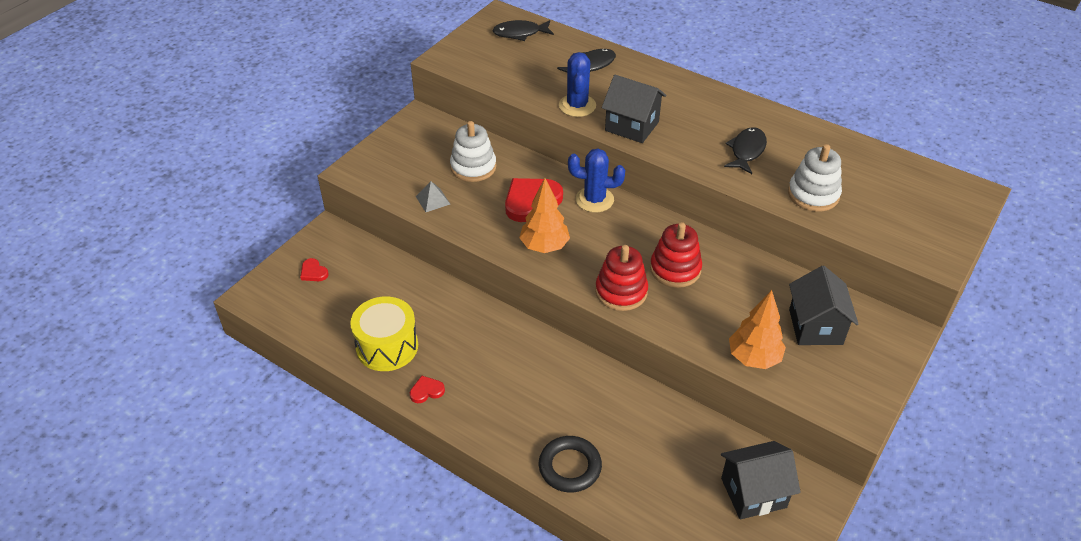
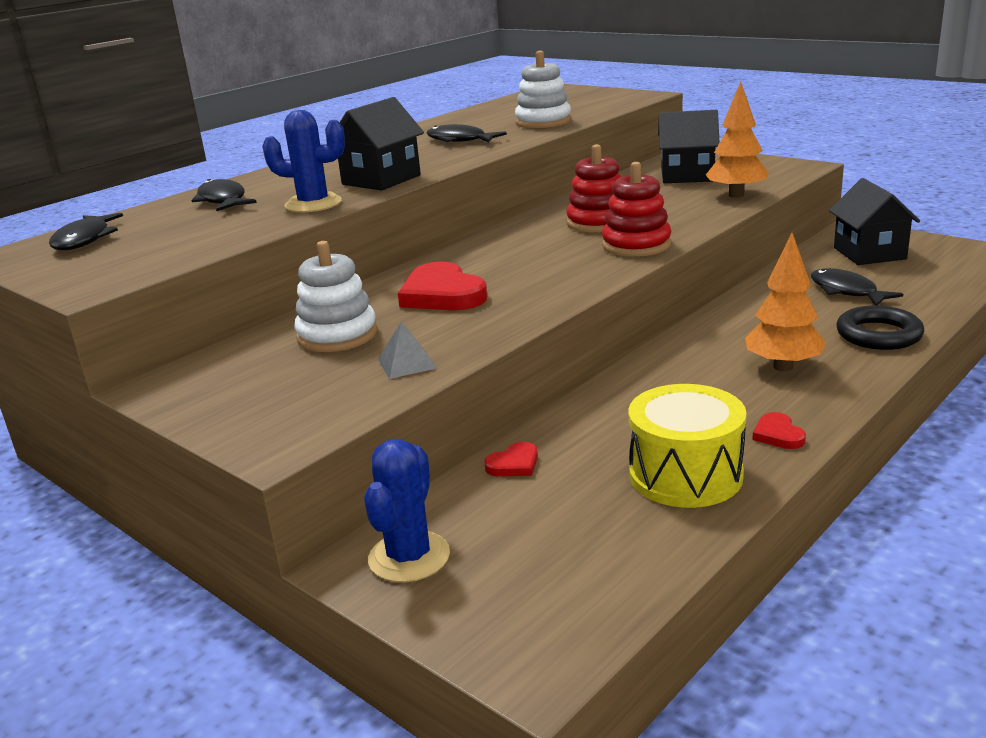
camera: 80 degrees left, 20 degrees down
red heart [300,258,329,281] -> red heart moved to [484,442,538,477]
orange tree [519,178,570,253] -> orange tree moved to [745,233,826,371]
blue cactus [568,149,625,212] -> blue cactus moved to [364,439,450,582]
none -> black fish [811,268,903,306]

